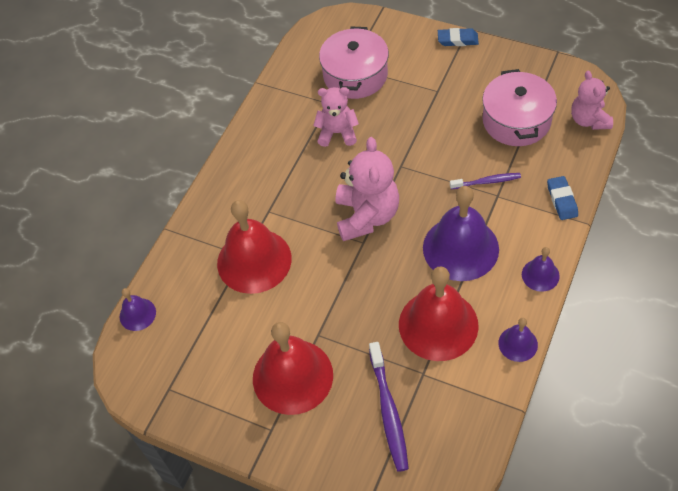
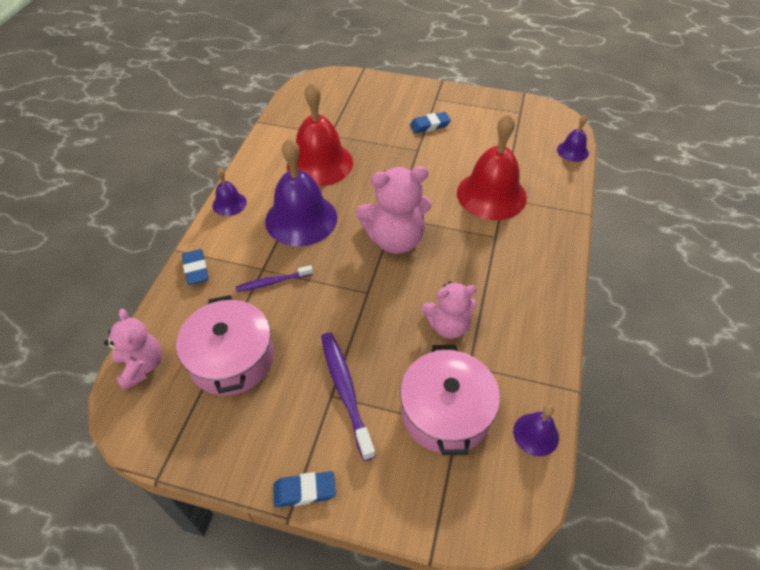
camera: 165 degrees right, 5 degrees down
red bell [253,322,333,415] -> blue eraser [410,112,451,134]
pink teddy bear [336,137,399,241] -> pink teddy bear turned 90 degrees counterclockwise [356,166,431,254]
purple toothbrush [369,342,409,472] -> purple toothbrush moved to [321,332,376,461]
purple bell [498,318,538,362] -> purple bell moved to [513,405,559,456]

